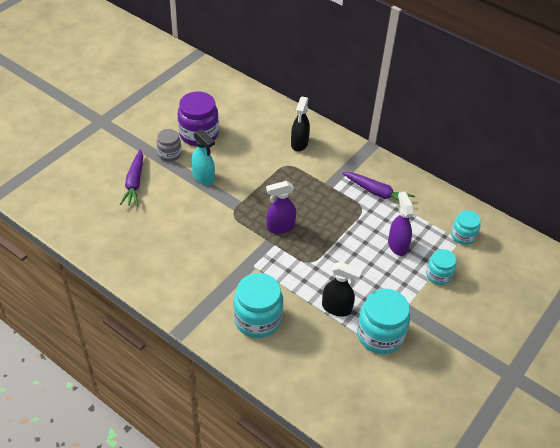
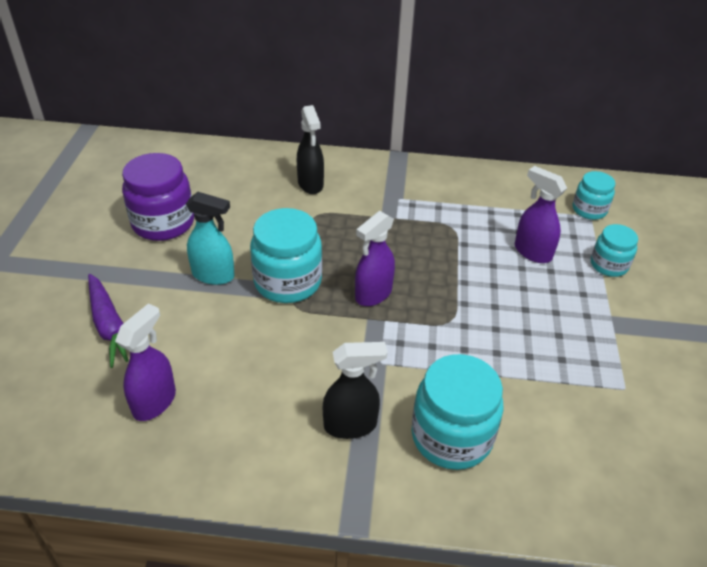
camera: 30 degrees left, 5 degrees down
grey jar [156,129,182,161] -> none
black spray bottle [322,262,362,317] -> black spray bottle moved to [323,342,388,439]
purple carrot [342,172,415,202] -> none
turquoise jar [357,288,410,354] -> turquoise jar moved to [250,208,322,303]
none -> purple spray bottle [115,303,176,421]

